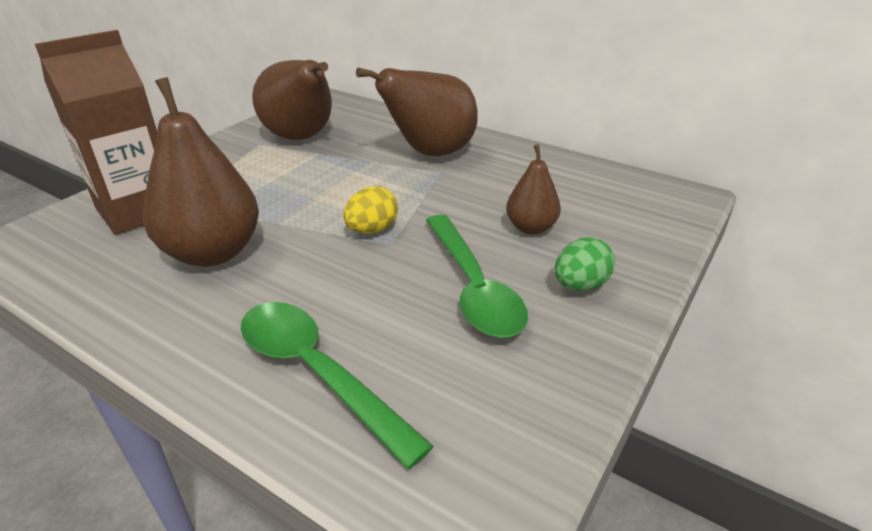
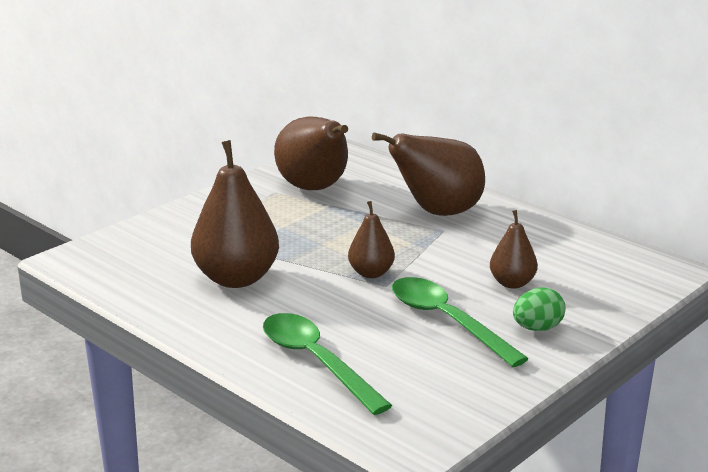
camera: 10 degrees right, 10 degrees down
brown carton [35,30,157,235] -> none
yellow egg [343,186,398,234] -> brown pear [348,201,395,278]
green spoon [426,215,528,338] -> green spoon turned 150 degrees clockwise [392,277,529,367]

